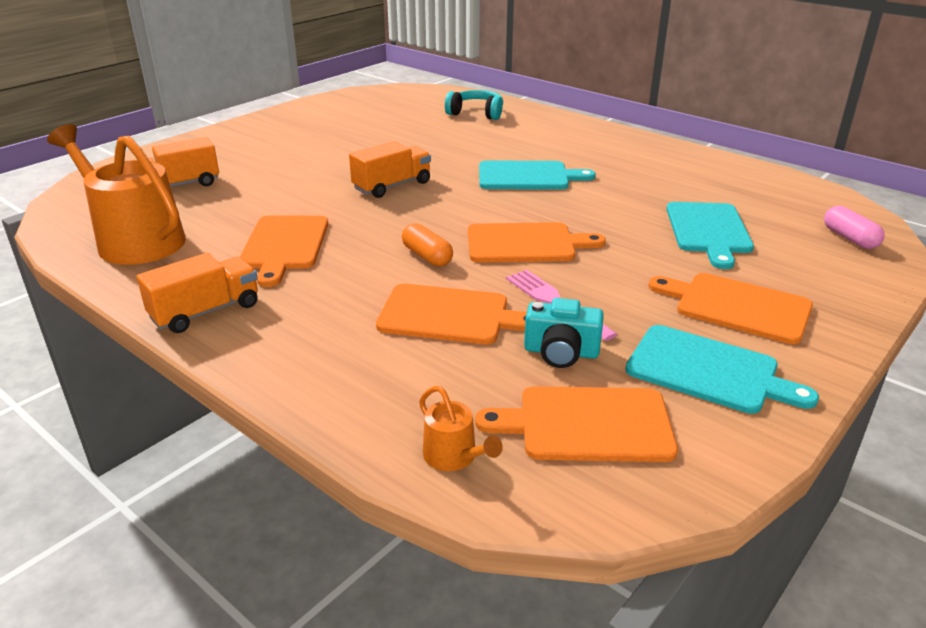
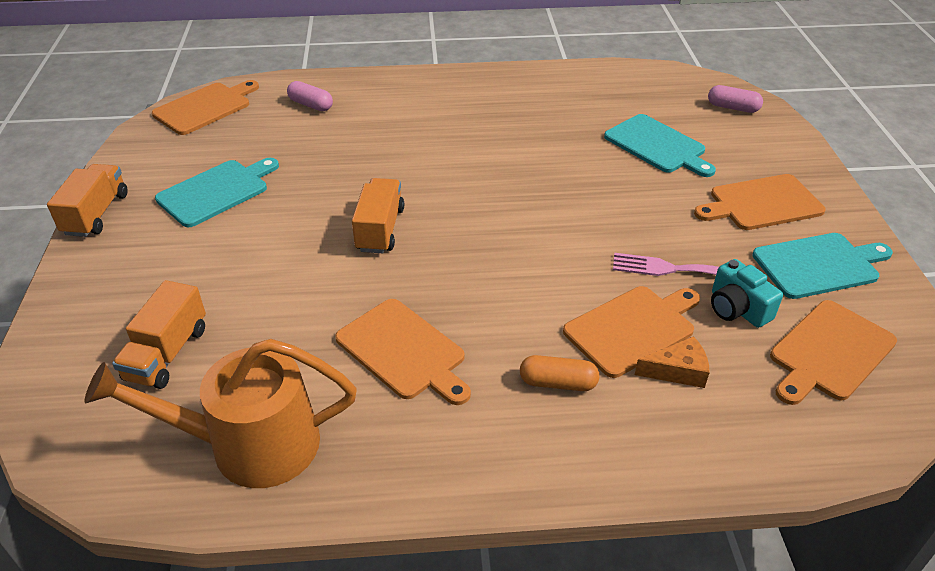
camera: 45 degrees left, 10 degrees up
orange truck [137,253,258,333] -> orange truck moved to [47,164,127,237]
orange capsule [402,223,453,267] -> orange capsule moved to [520,355,599,391]
orange watering can [419,386,503,471] -> none
turquoise headphones [445,90,503,120] -> pink capsule [287,81,333,111]
orange cutting board [468,222,606,263] -> orange cutting board moved to [152,80,259,135]
turquoise cutting board [479,161,596,190] -> turquoise cutting board moved to [155,158,279,227]
turquoise camera [524,298,604,368] -> turquoise camera turned 90 degrees clockwise [711,259,783,328]
none -> orange cheese [635,336,710,388]

